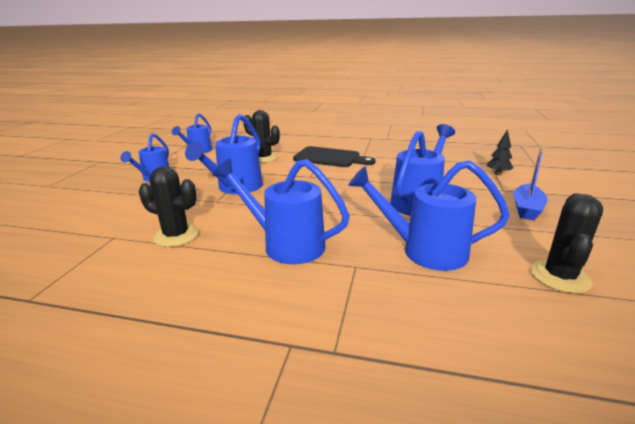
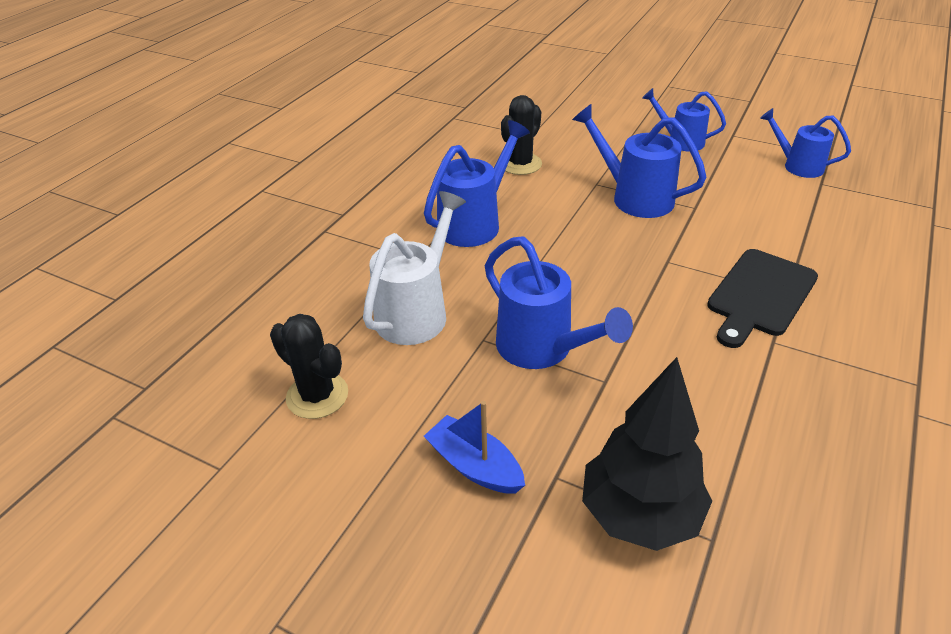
camera: 105 degrees right, 15 degrees up
black cactus [243,110,280,163] -> none
blue watering can [348,160,510,271] -> white watering can [363,191,466,345]
black tree [487,129,513,175] -> black tree [582,357,712,551], size x2.19

